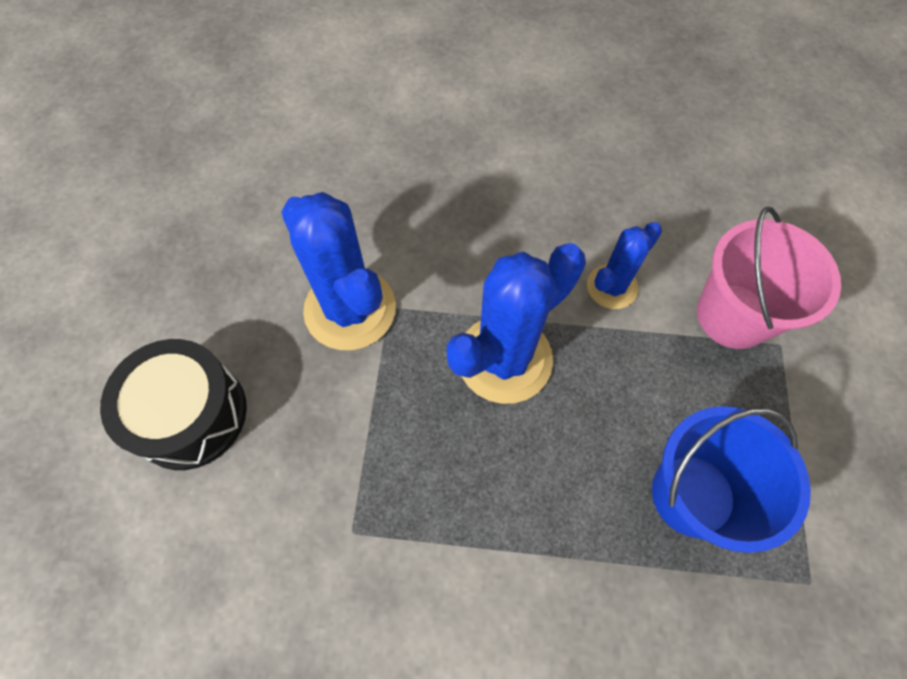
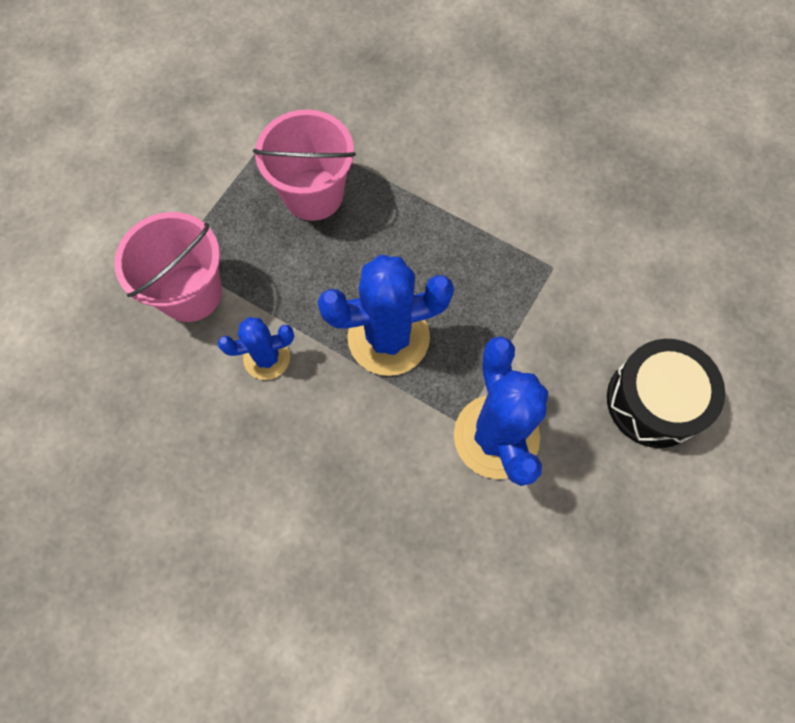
camera: 155 degrees left, 5 degrees up
blue bucket [652,406,811,553] -> pink bucket [253,109,356,221]

